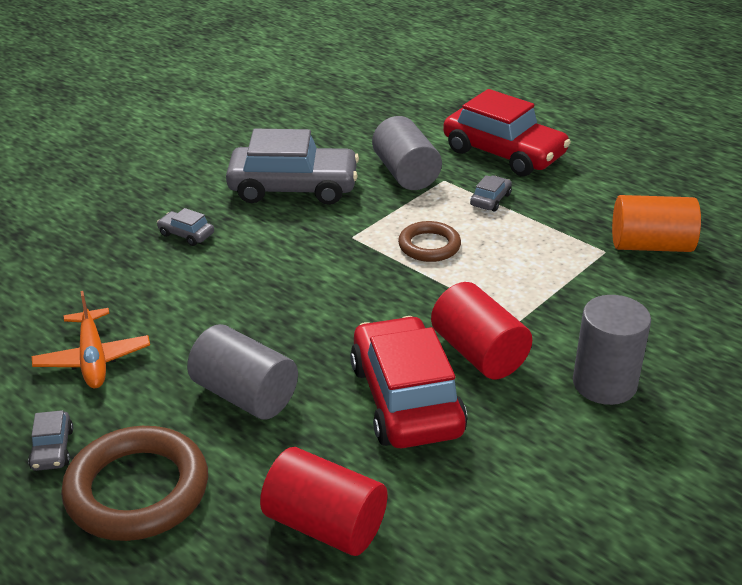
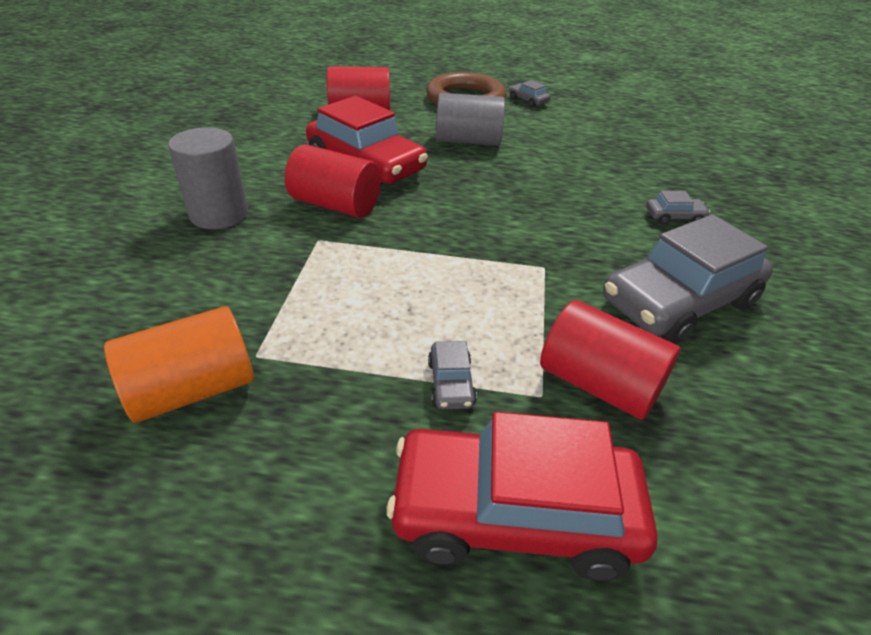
camera: 145 degrees right, 5 degrees up
orange plane [32,291,150,388] -> none
grey cylinder [372,116,442,190] -> red cylinder [540,300,681,420]
brown ring [398,221,461,262] -> none

